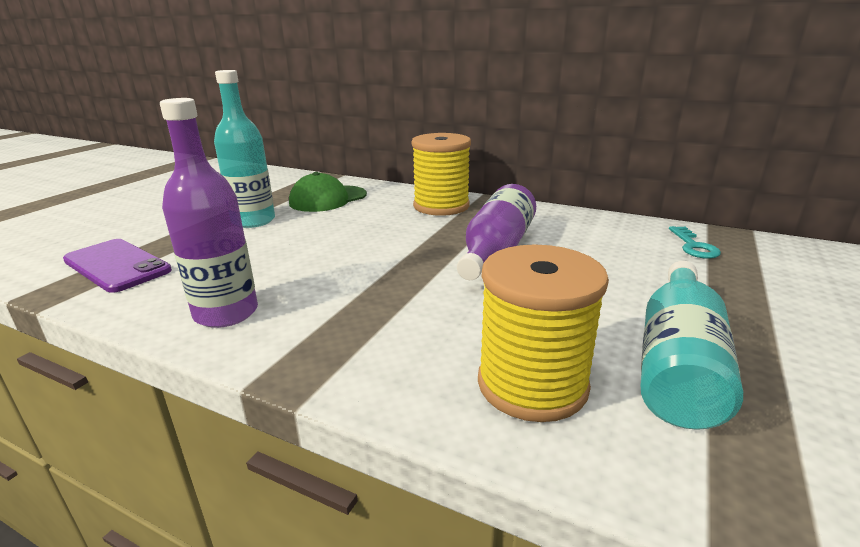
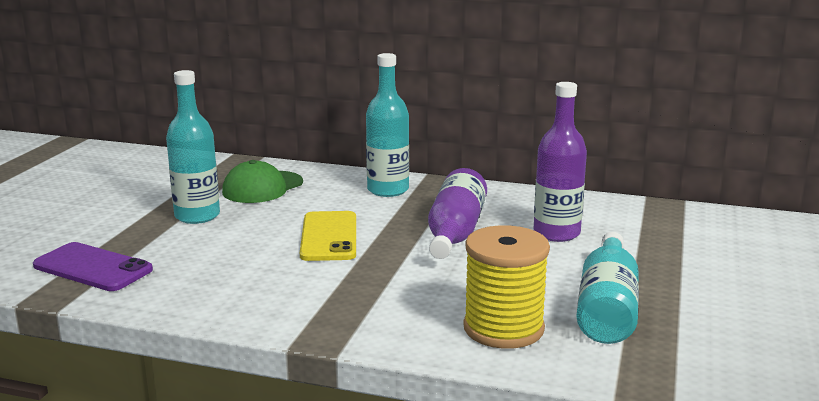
camera: 10 degrees left, 5 degrees down
purple bottle [160,98,258,328] -> purple bottle moved to [534,82,587,242]
yellow spool [411,133,471,216] -> turquoise bottle [366,53,409,197]
turquoise key [669,226,721,259] -> none
none -> yellow phone [300,211,356,261]

